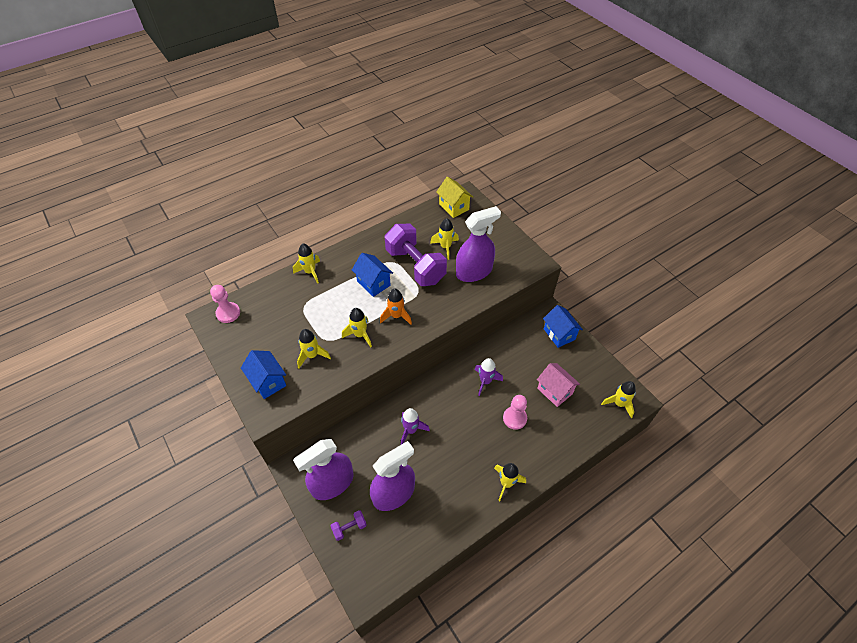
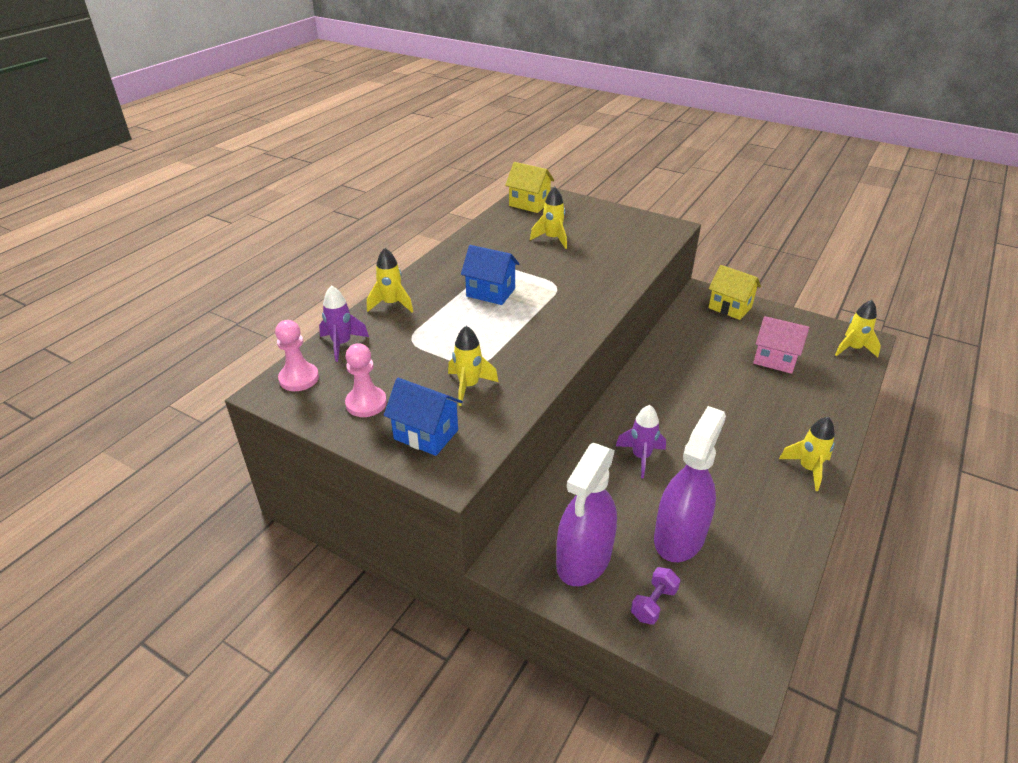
camera: 25 degrees left, 15 degrees down
yellow rocket [342,308,372,348] -> none
orange rocket [380,288,412,325] -> none
purple dumbbell [385,224,447,286] -> none
purple spray bottle [456,206,501,282] -> none
purple rocket [475,358,503,396] -> purple rocket moved to [319,285,369,362]
pink pawn [503,395,527,430] -> pink pawn moved to [345,343,387,417]
blue house [543,305,583,348] -> yellow house [708,265,761,320]

